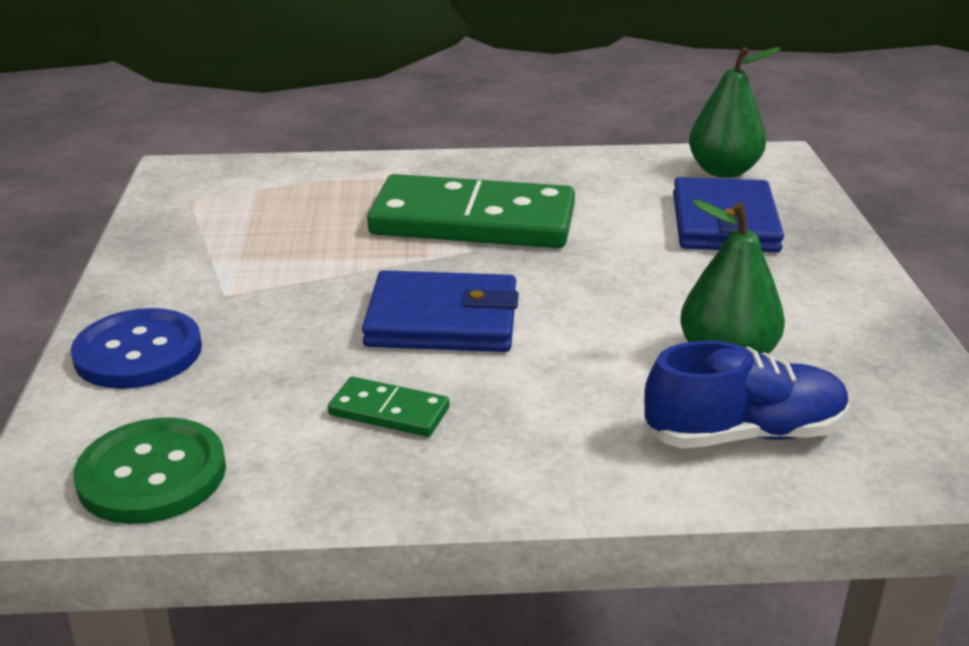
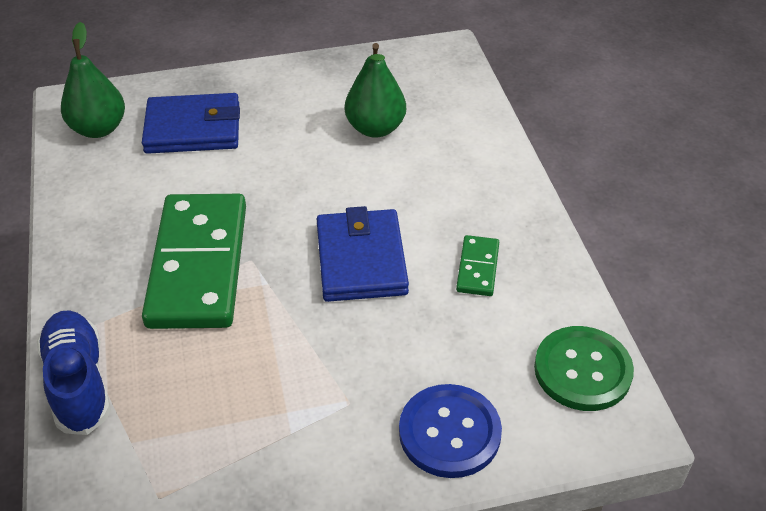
camera: 100 degrees left, 15 degrees up
blue shoe [644,340,849,448] -> blue shoe moved to [37,310,111,435]

